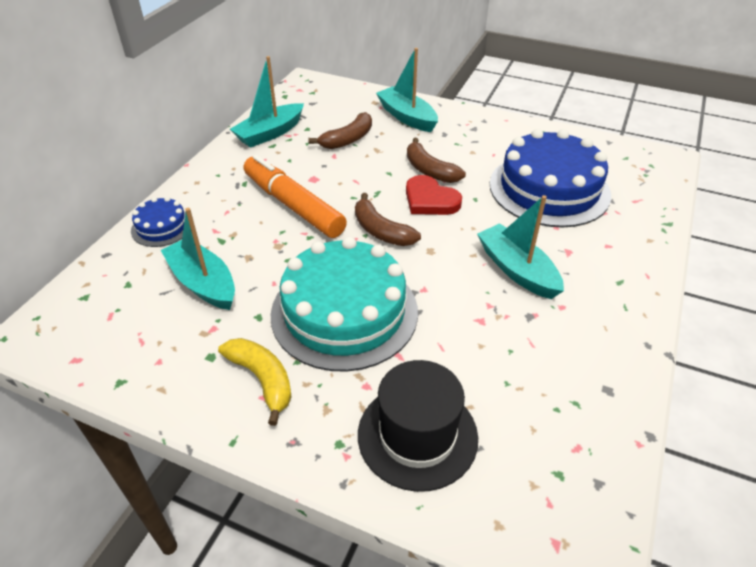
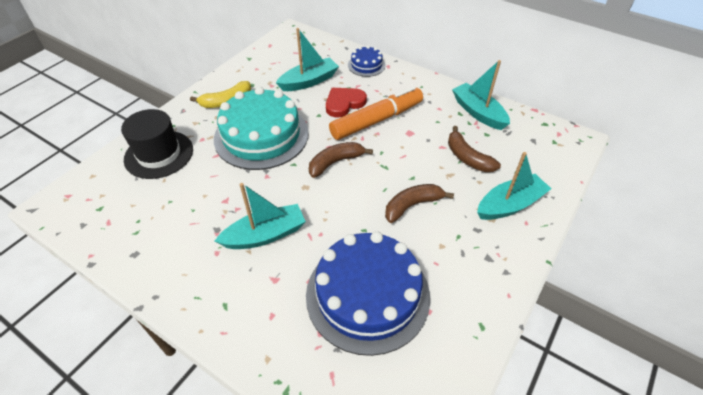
camera: 100 degrees right, 5 degrees up
red heart [406,175,462,215] -> red heart moved to [326,88,367,117]

